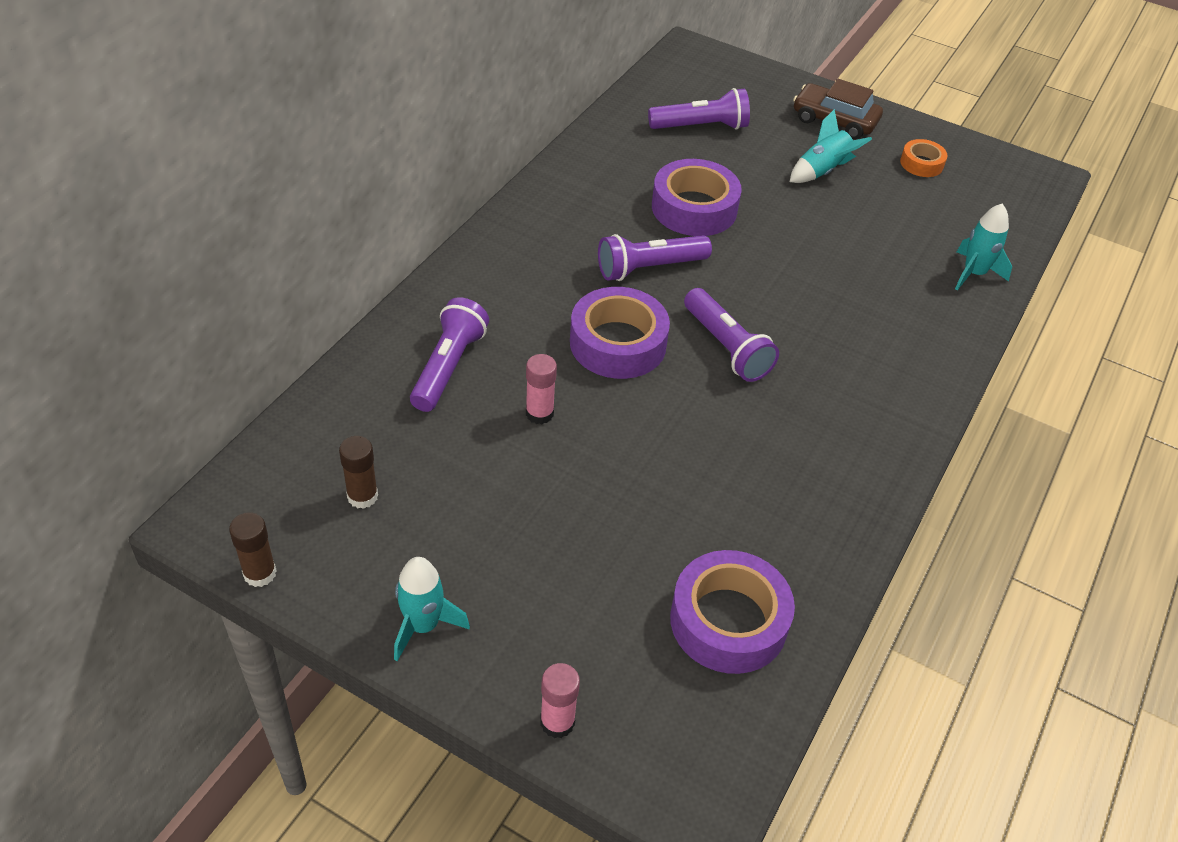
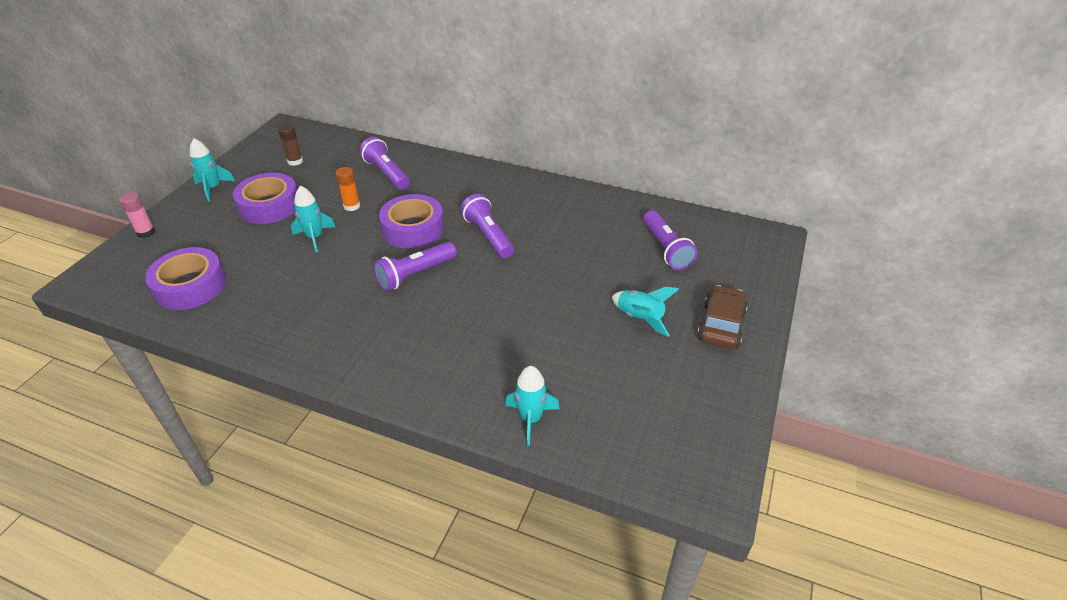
camera: 85 degrees right, 5 degrees down
brown glue stick [229,512,277,587] -> none
purple flashlight [410,297,489,412] -> purple flashlight turned 135 degrees counterclockwise [360,137,410,190]
pink glue stick [526,354,557,424] -> orange glue stick [335,167,360,211]
purple tape [652,159,742,236] -> purple tape moved to [233,173,297,224]
orange tape [900,139,948,177] -> none
none -> turquoise rocket [291,186,335,252]

